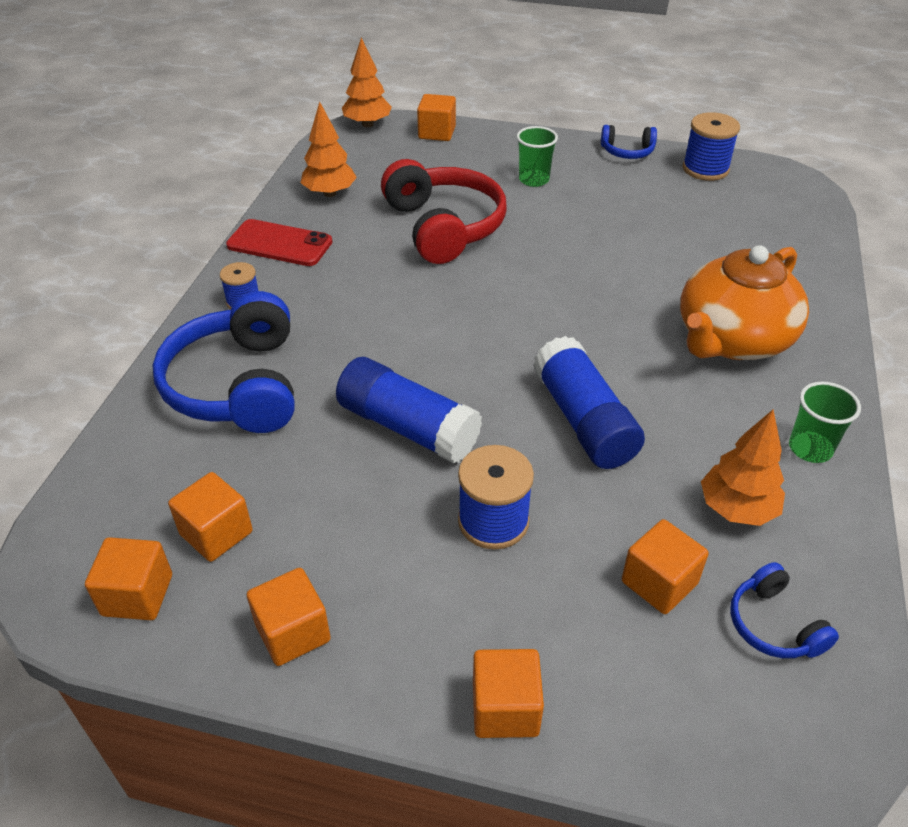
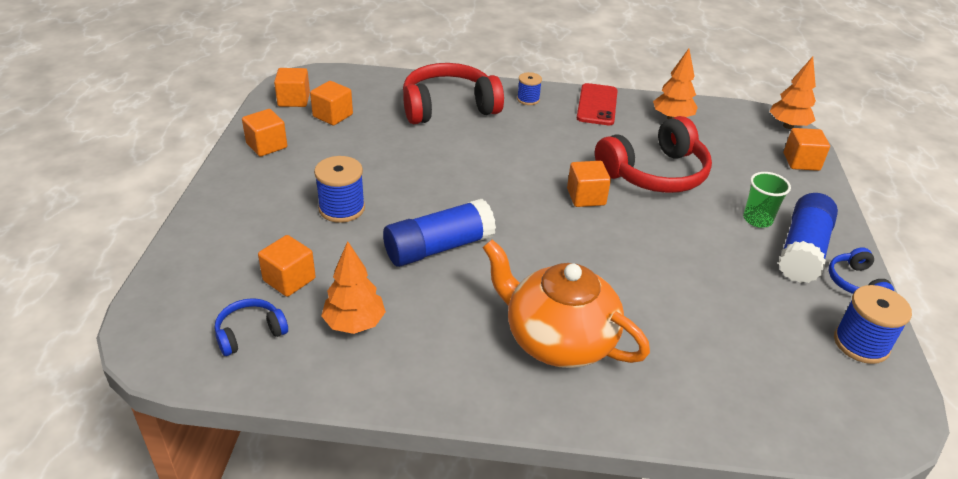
camera: 80 degrees right, 5 degrees down
blue headphones [152,291,295,433] -> red headphones [403,63,504,124]
blue glue stick [336,357,482,463] -> blue glue stick moved to [779,193,838,283]
orange cube [473,649,544,738] -> orange cube moved to [567,161,611,207]
green cup [789,382,861,463] -> none

